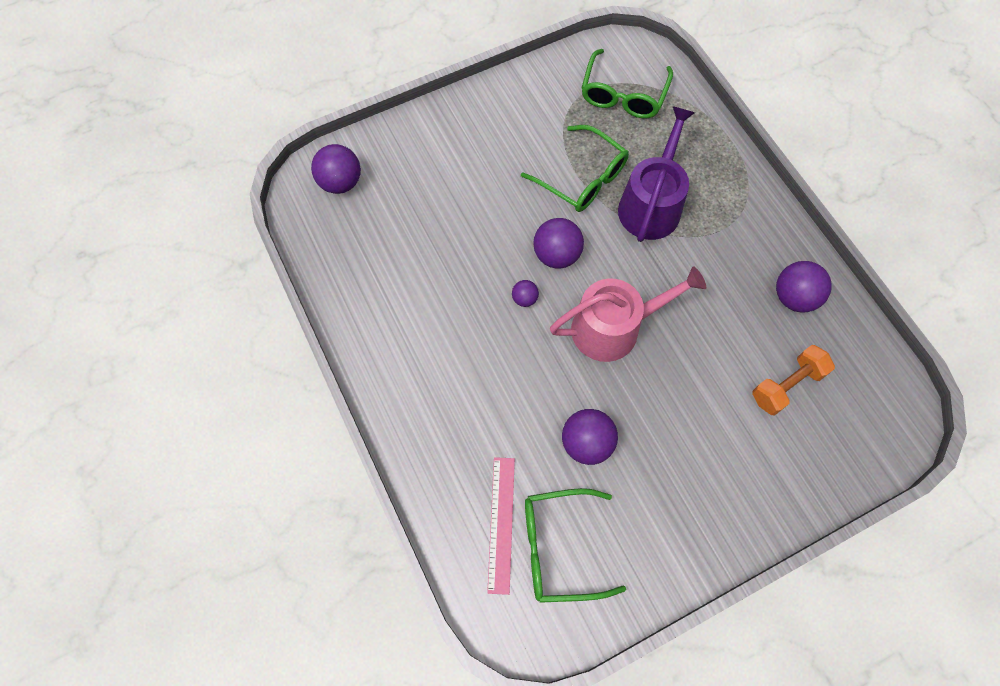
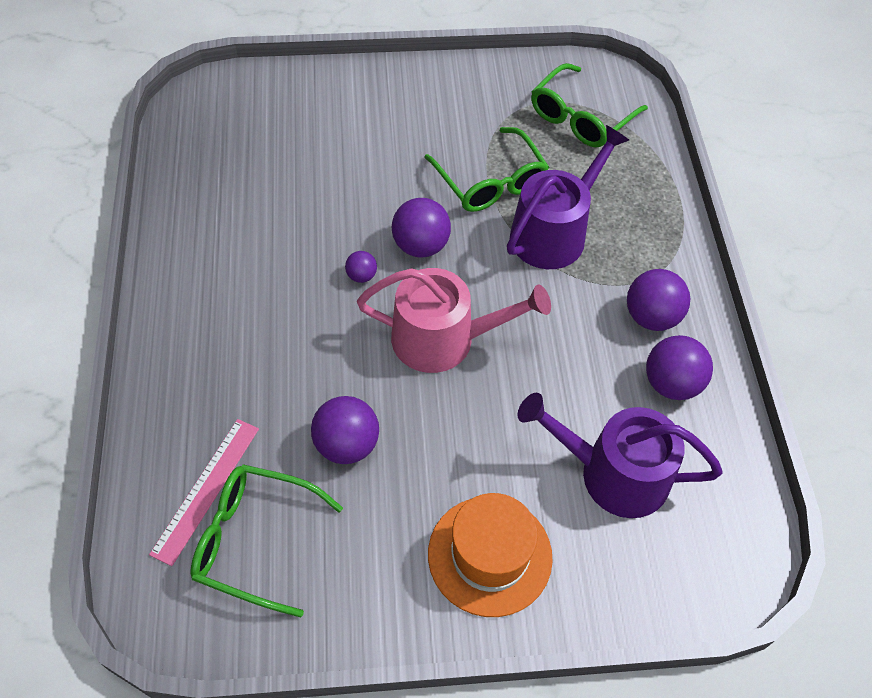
camera: 20 degrees right, 10 degrees down
purple ball [311,144,361,194] -> purple ball moved to [627,269,690,331]
orange dumbbell [752,345,835,416] -> purple watering can [517,393,723,518]
none -> orange hat [428,493,553,617]

